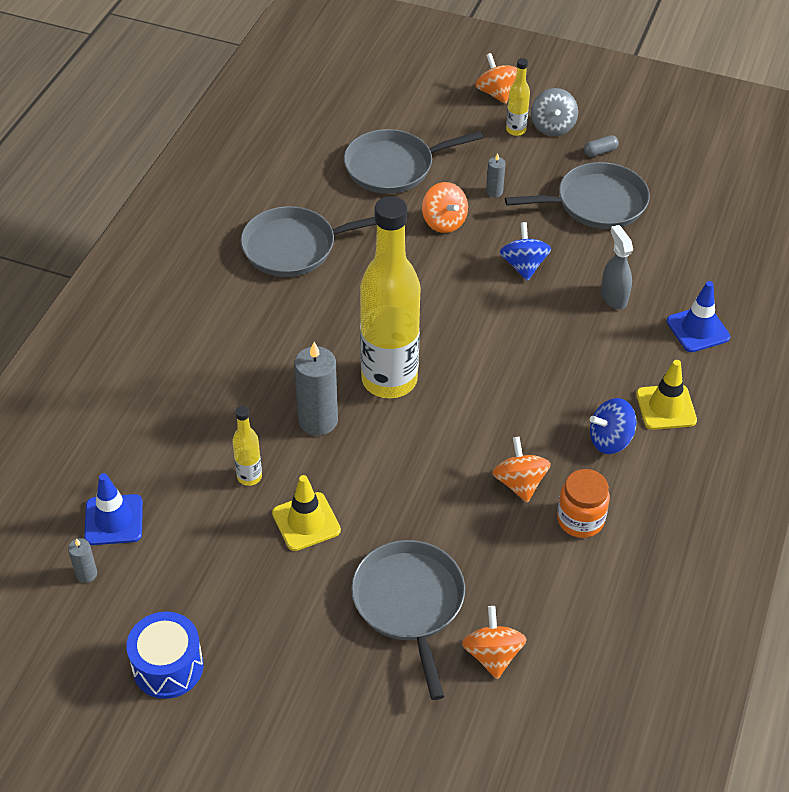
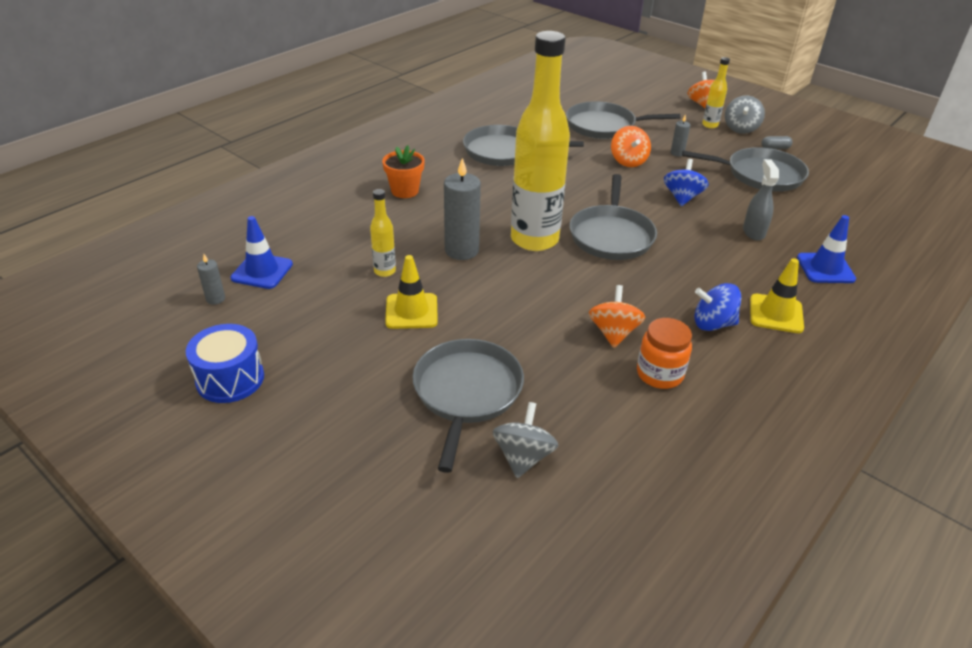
camera: 20 degrees right, 10 degrees down
orange spinning top [462,606,527,679] -> grey spinning top [492,402,559,478]
none -> orange flower pot [382,145,425,198]
none -> grey pan [570,174,657,260]

